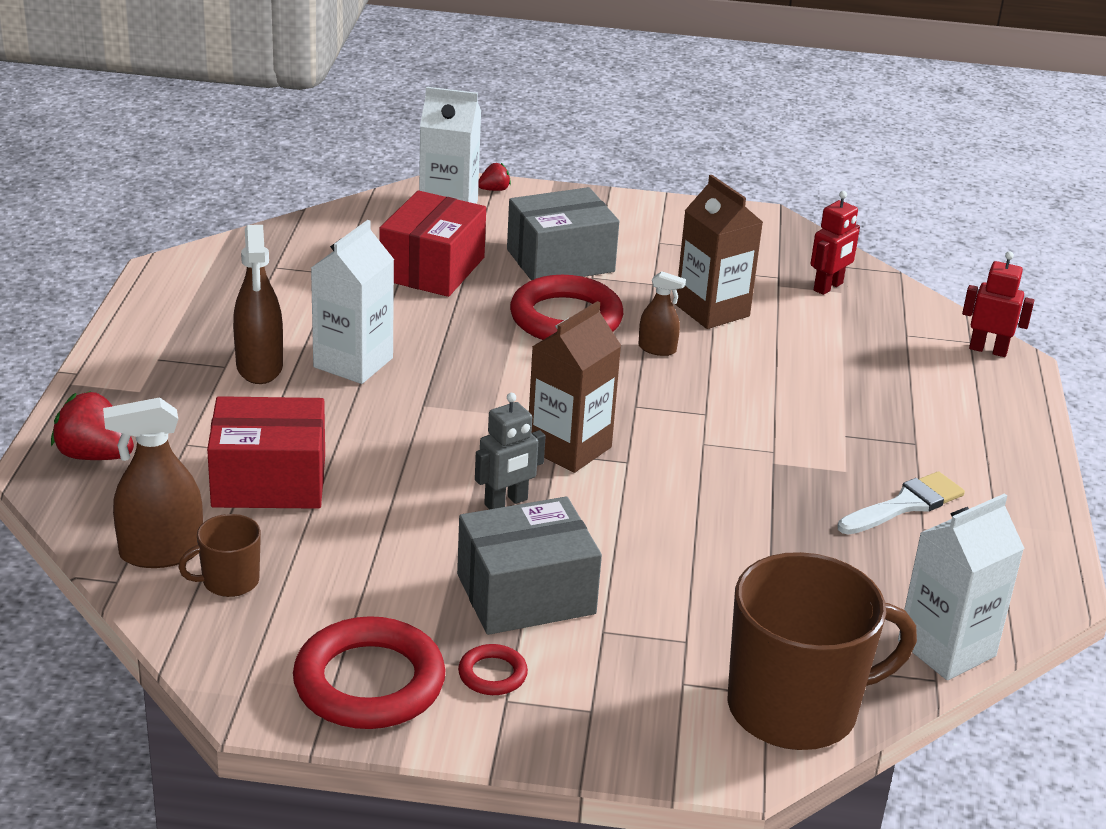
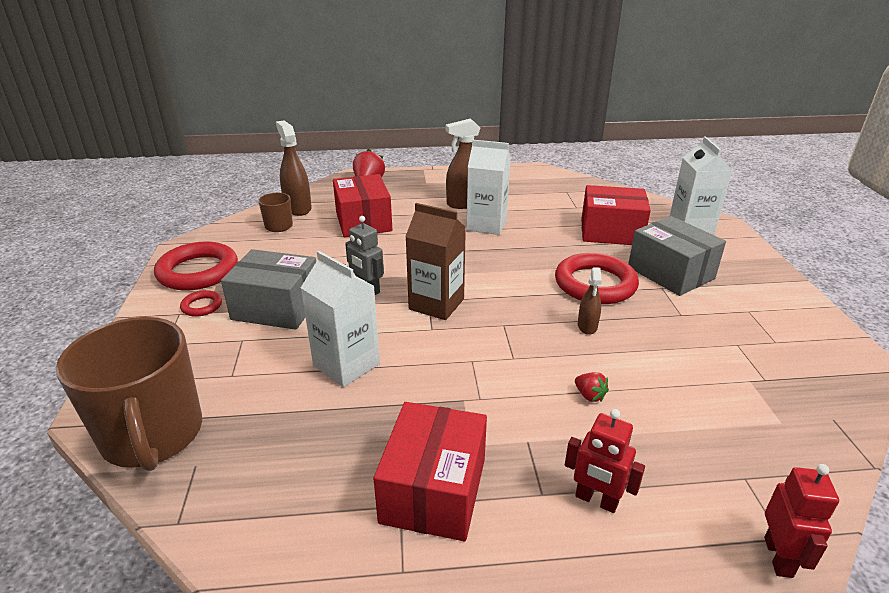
camera: 80 degrees right, 0 degrees up
grey box [457,497,602,635] -> grey box turned 45 degrees counterclockwise [221,249,316,330]
red strawberry [478,163,511,191] -> red strawberry moved to [575,372,609,402]
brown carton [675,175,763,329] -> none
red robot [811,191,860,295] -> red robot moved to [565,409,645,513]
white brush [838,471,965,535] -> red box [373,402,487,541]
white carton [898,493,1025,680] -> white carton moved to [301,251,380,387]

